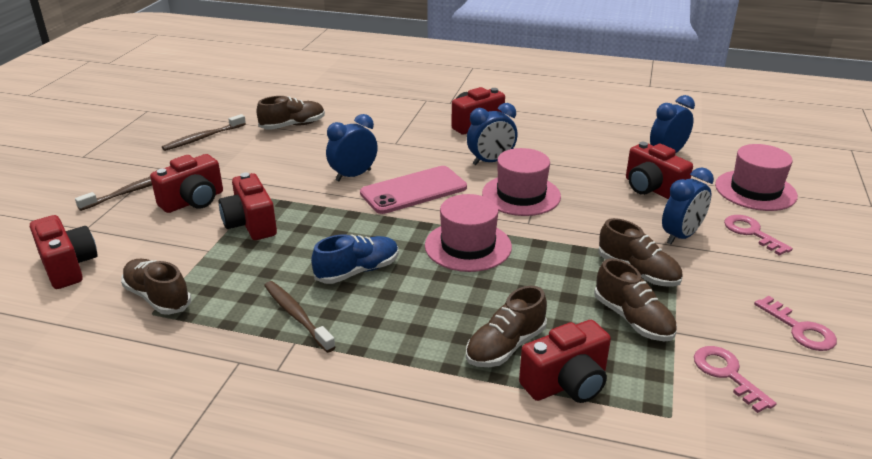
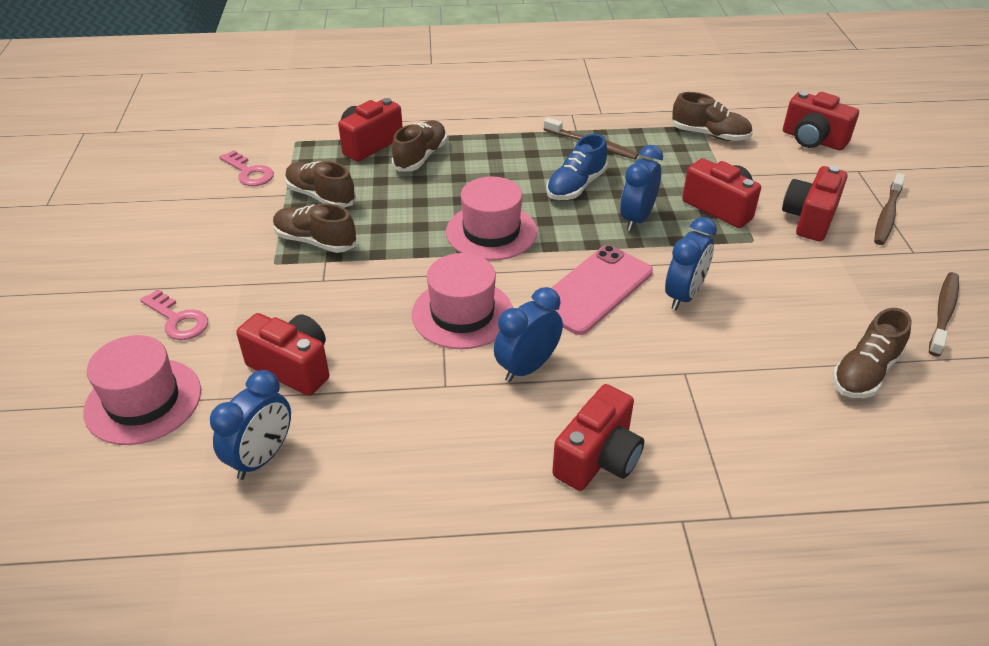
camera: 160 degrees right, 10 degrees up
blue clock [662,167,714,244] -> blue clock moved to [620,145,663,231]
pink key [754,296,837,351] -> none

